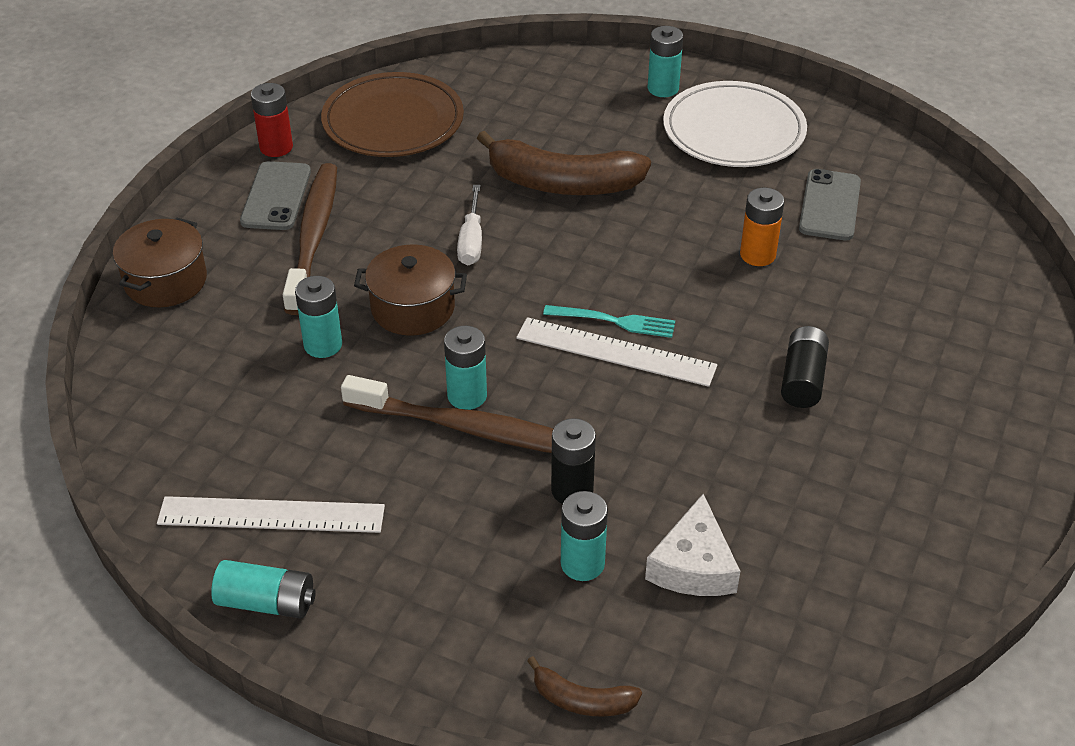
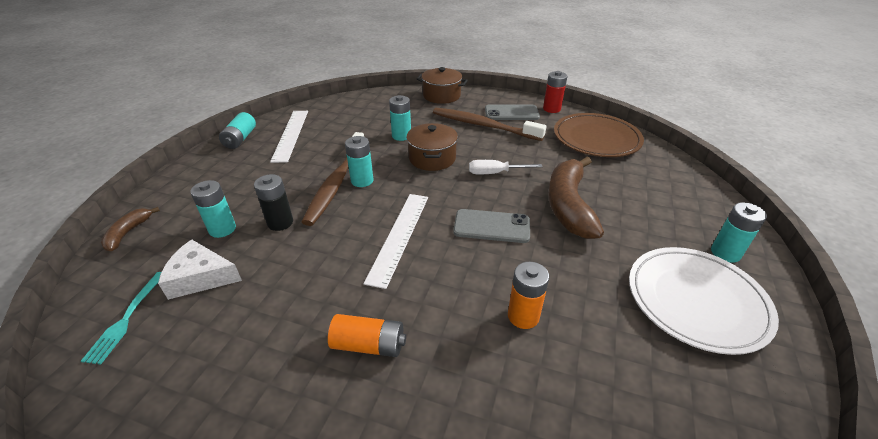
camera: 85 degrees right, 5 degrees down
brown toothbrush [283,163,337,315] -> brown toothbrush turned 150 degrees counterclockwise [433,108,547,141]
turquoise fork [543,305,675,338] -> turquoise fork moved to [81,272,161,364]
black battery [781,326,829,408] -> orange battery [328,314,406,357]
grey phone [799,169,861,241] -> grey phone moved to [453,209,530,243]

